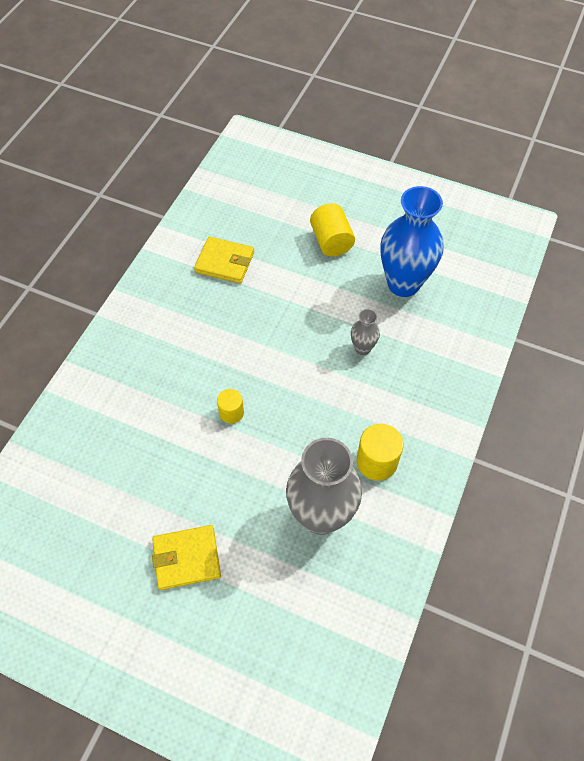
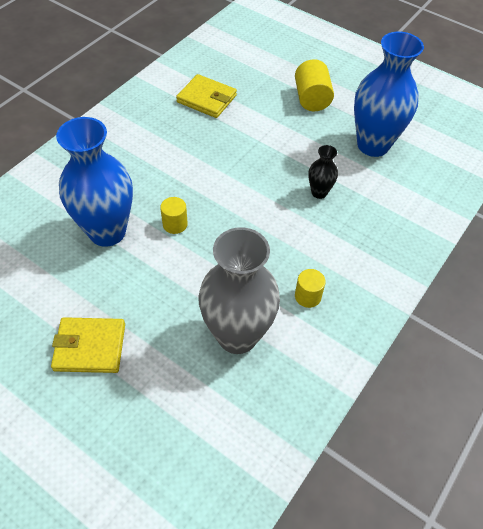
camera: 10 degrees right, 5 degrees down
grey vase [351,309,380,355] -> black vase [308,145,338,199]
yellow cylinder [357,424,404,481] -> yellow cylinder [295,269,326,308], size x0.62
none -> blue vase [56,117,133,247]

